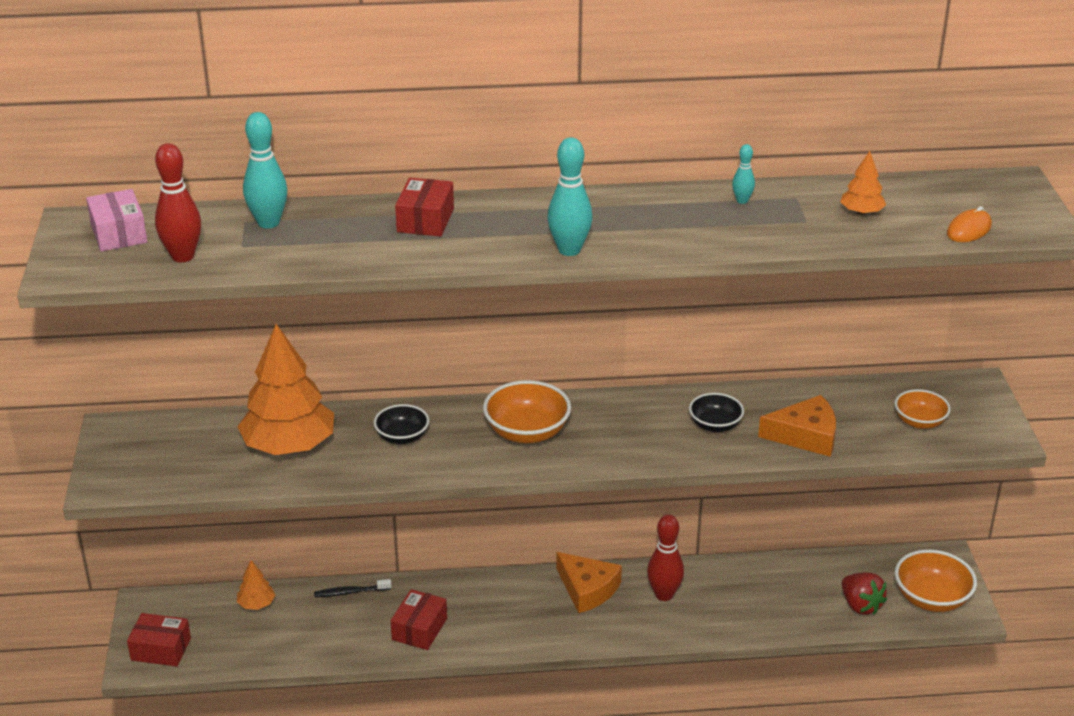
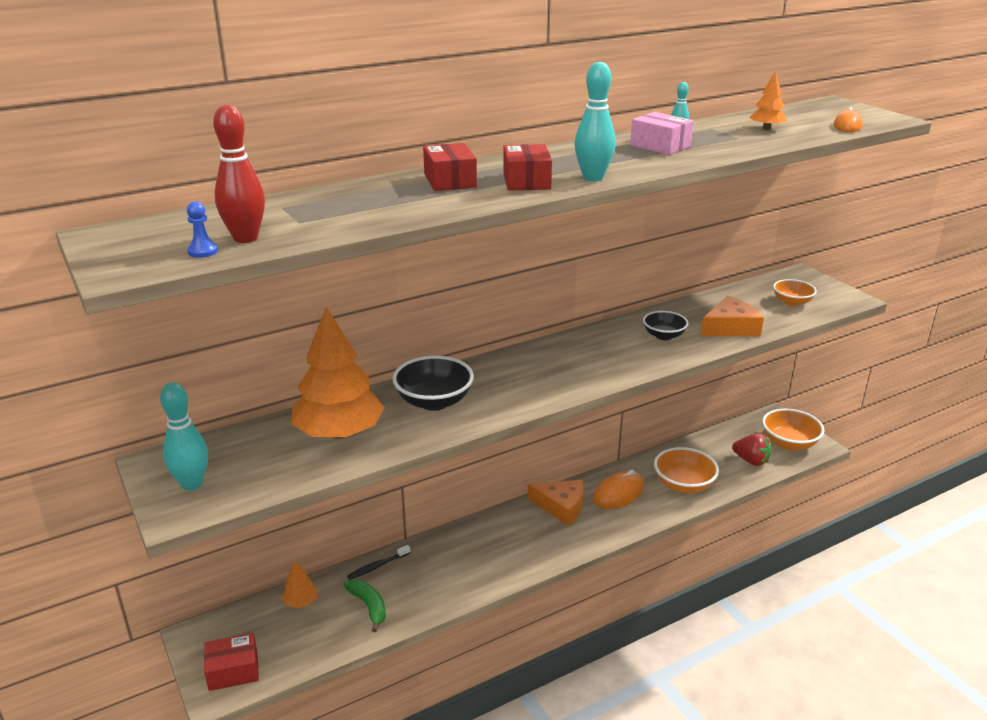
camera: 25 degrees left, 5 degrees down
pink box [86,189,147,252] -> pink box moved to [630,112,694,155]
turquoise bowling pin [243,112,288,228] -> turquoise bowling pin moved to [160,382,208,490]
black bowl [374,404,429,444] -> black bowl [392,356,474,411], size x1.58
red box [391,589,447,650] -> red box moved to [503,144,552,190]
orange bowl [483,380,571,443] -> orange bowl moved to [654,447,719,493]
red bowling pin [647,515,684,601] -> orange mouse [593,470,644,509]
none -> blue pawn [187,201,218,258]
none -> green banana [344,580,386,632]

